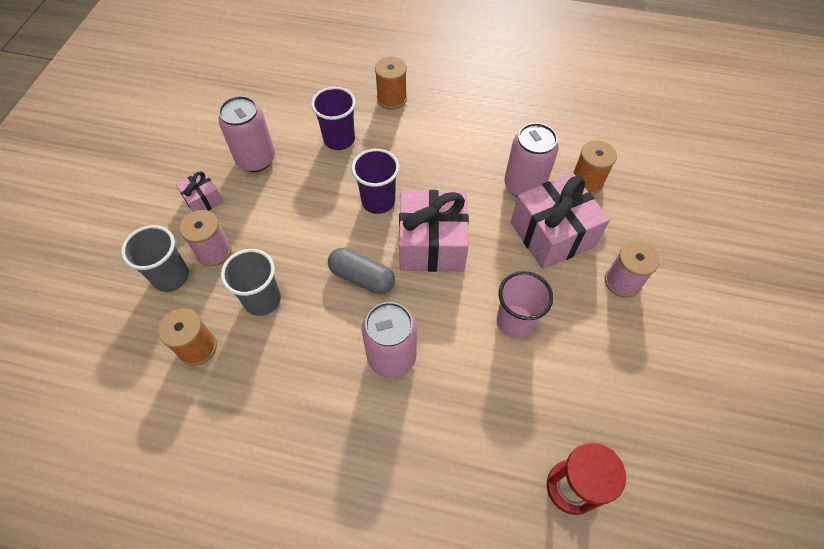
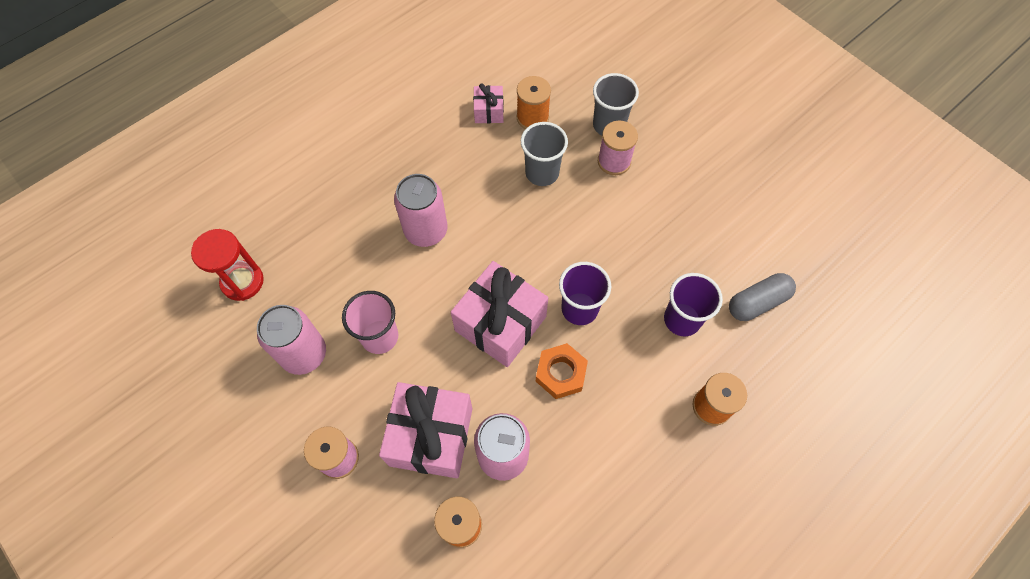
camera: 125 degrees right, 5 degrees up
pink gift [176,170,223,212] -> pink gift moved to [473,83,504,123]
pink can [218,96,275,172] -> pink can moved to [257,305,326,375]
grey capsule [328,248,395,294] -> grey capsule moved to [729,273,796,321]
none -> orange nut [536,343,588,399]

